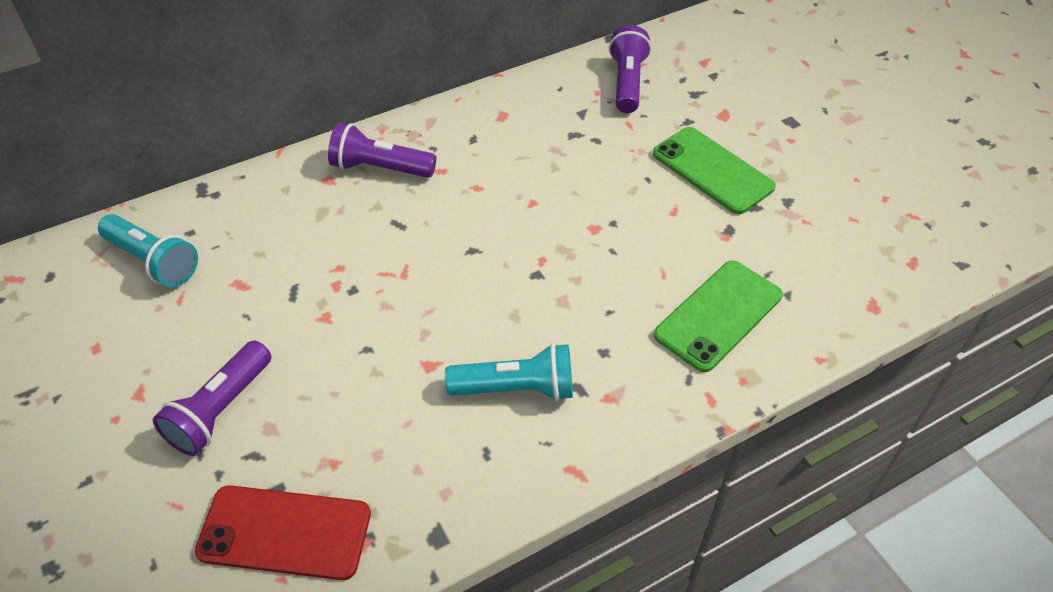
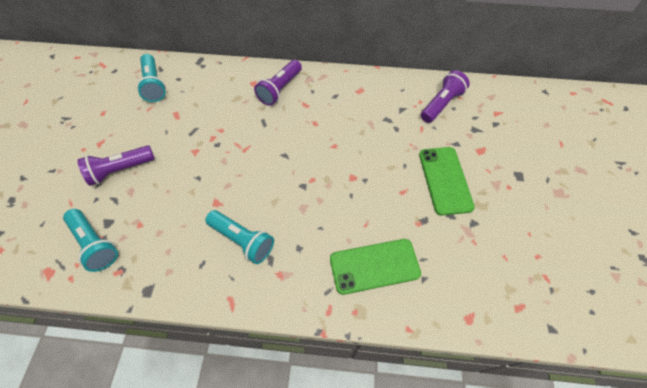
camera: 35 degrees right, 10 degrees up
red phone [195,485,371,580] -> turquoise flashlight [63,209,118,272]
purple flashlight [328,123,436,178] -> purple flashlight turned 105 degrees counterclockwise [254,60,302,106]

